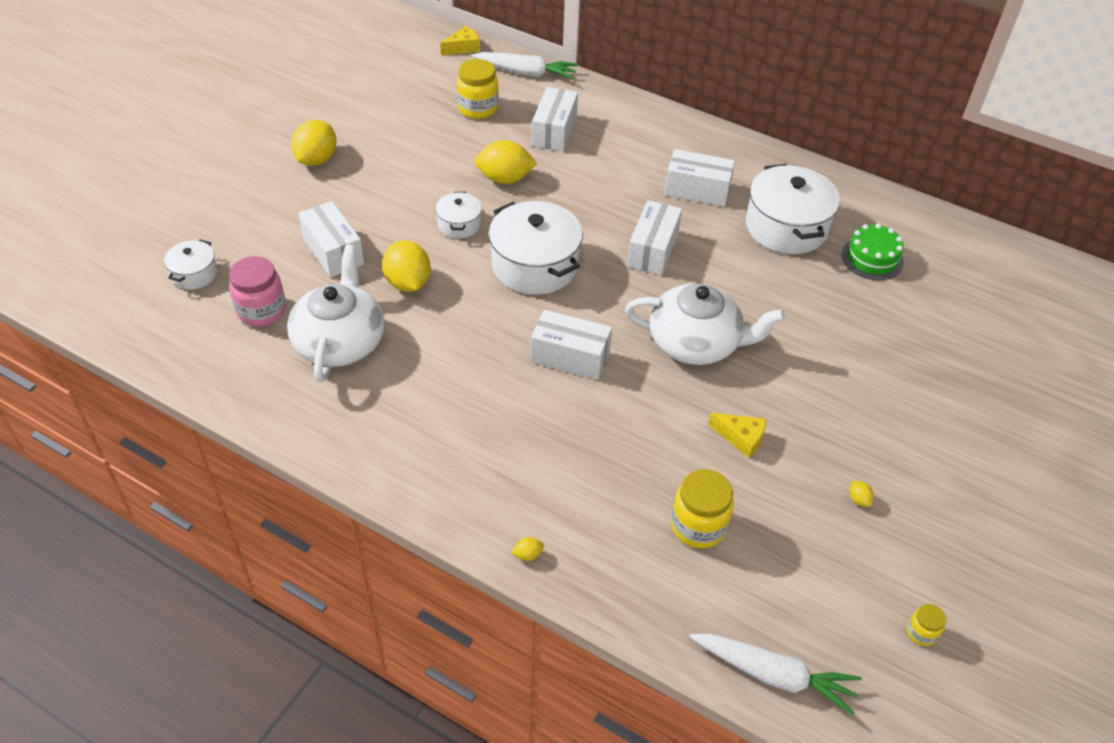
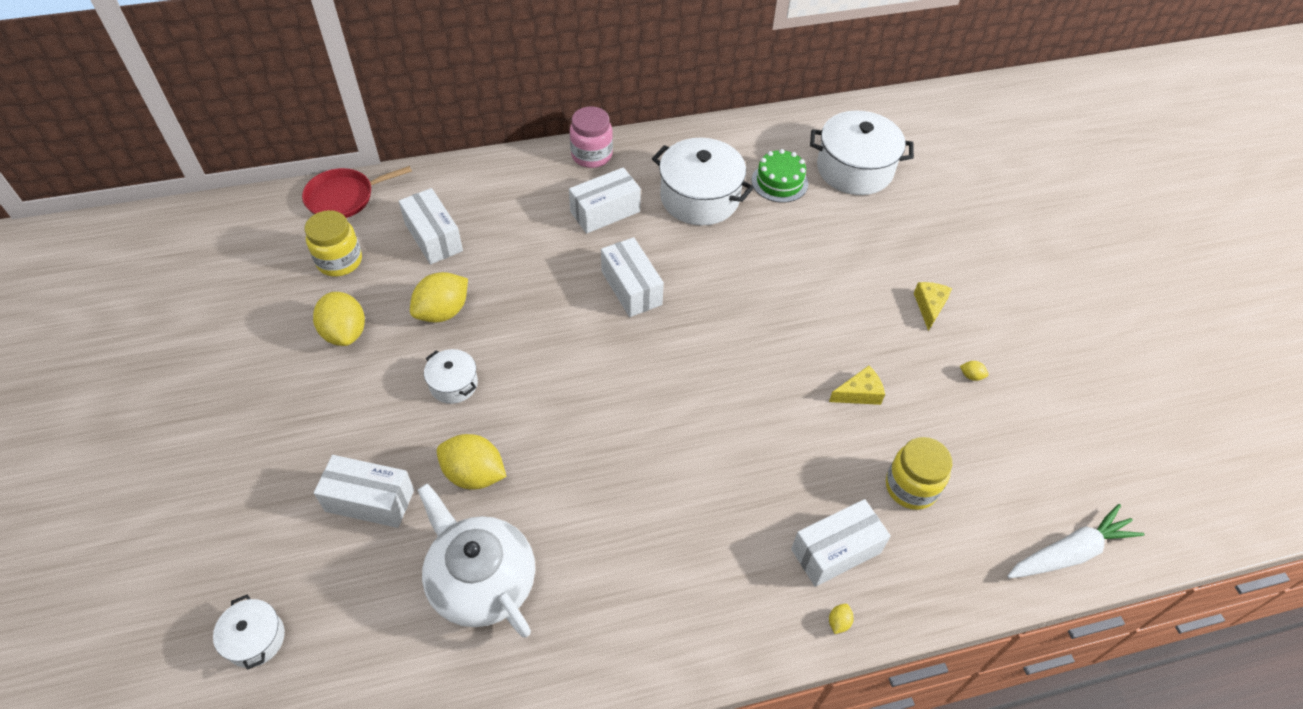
camera: 45 degrees left, 5 degrees up
pink jar [229,256,286,326] -> pink jar moved to [570,107,613,168]
yellow lemon [291,120,337,166] -> yellow lemon moved to [313,292,365,346]
yellow cheese [440,26,480,55] -> yellow cheese moved to [914,282,952,331]
white carrot [472,52,578,80] -> red pan [302,166,412,218]
white pot [489,201,583,295] -> white pot moved to [810,110,914,195]
white box [531,310,612,380] -> white box moved to [791,499,891,587]
white teapot [625,284,785,365] -> none
yellow jar [907,604,946,646] -> none

